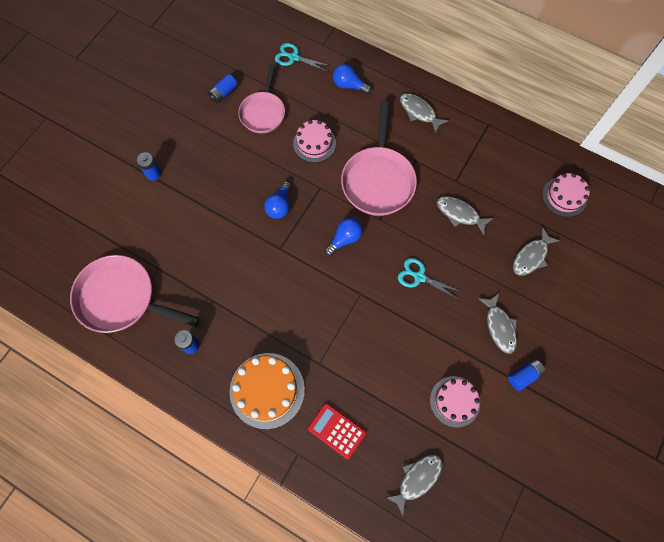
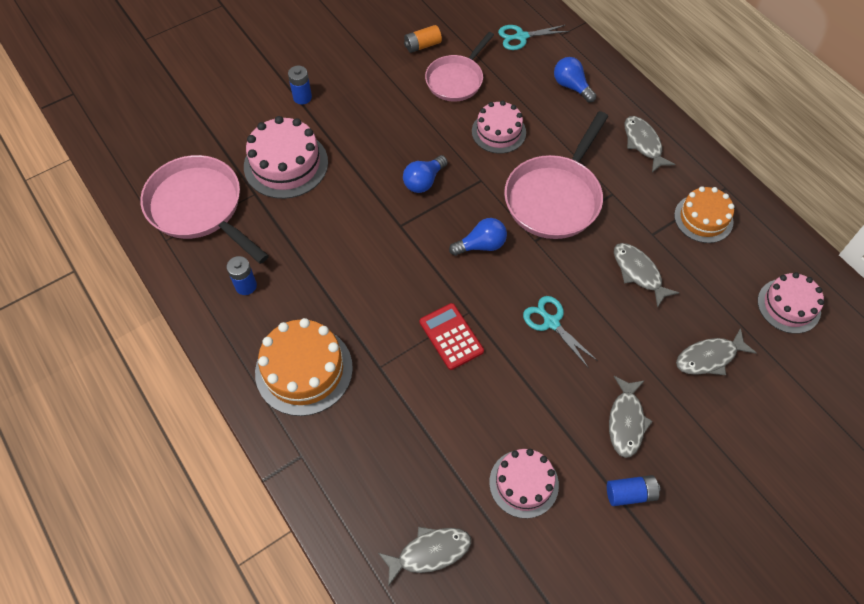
camera: 25 degrees right, 10 degrees down
blue battery [208,74,238,103] -> orange battery [404,25,442,53]
turquoise scissors [275,43,331,72] -> turquoise scissors turned 60 degrees counterclockwise [498,25,569,50]
red calculator [308,403,366,459] -> red calculator moved to [420,303,484,370]
none -> pink cake [244,116,328,199]
none -> orange cake [674,186,735,243]

